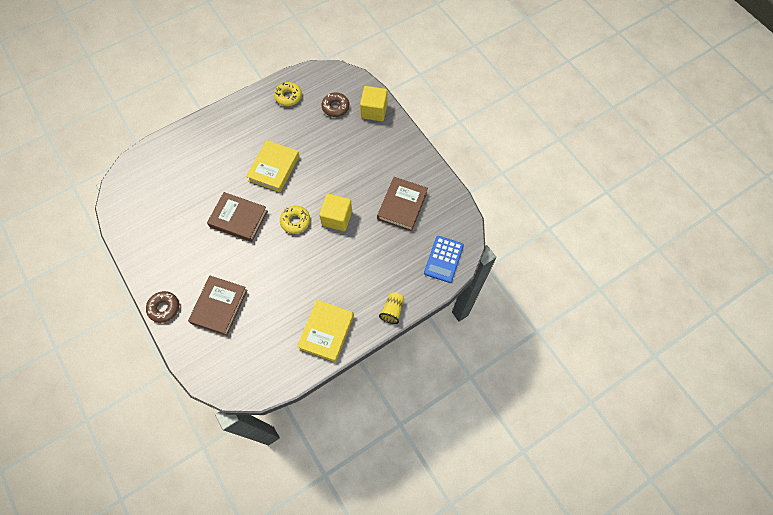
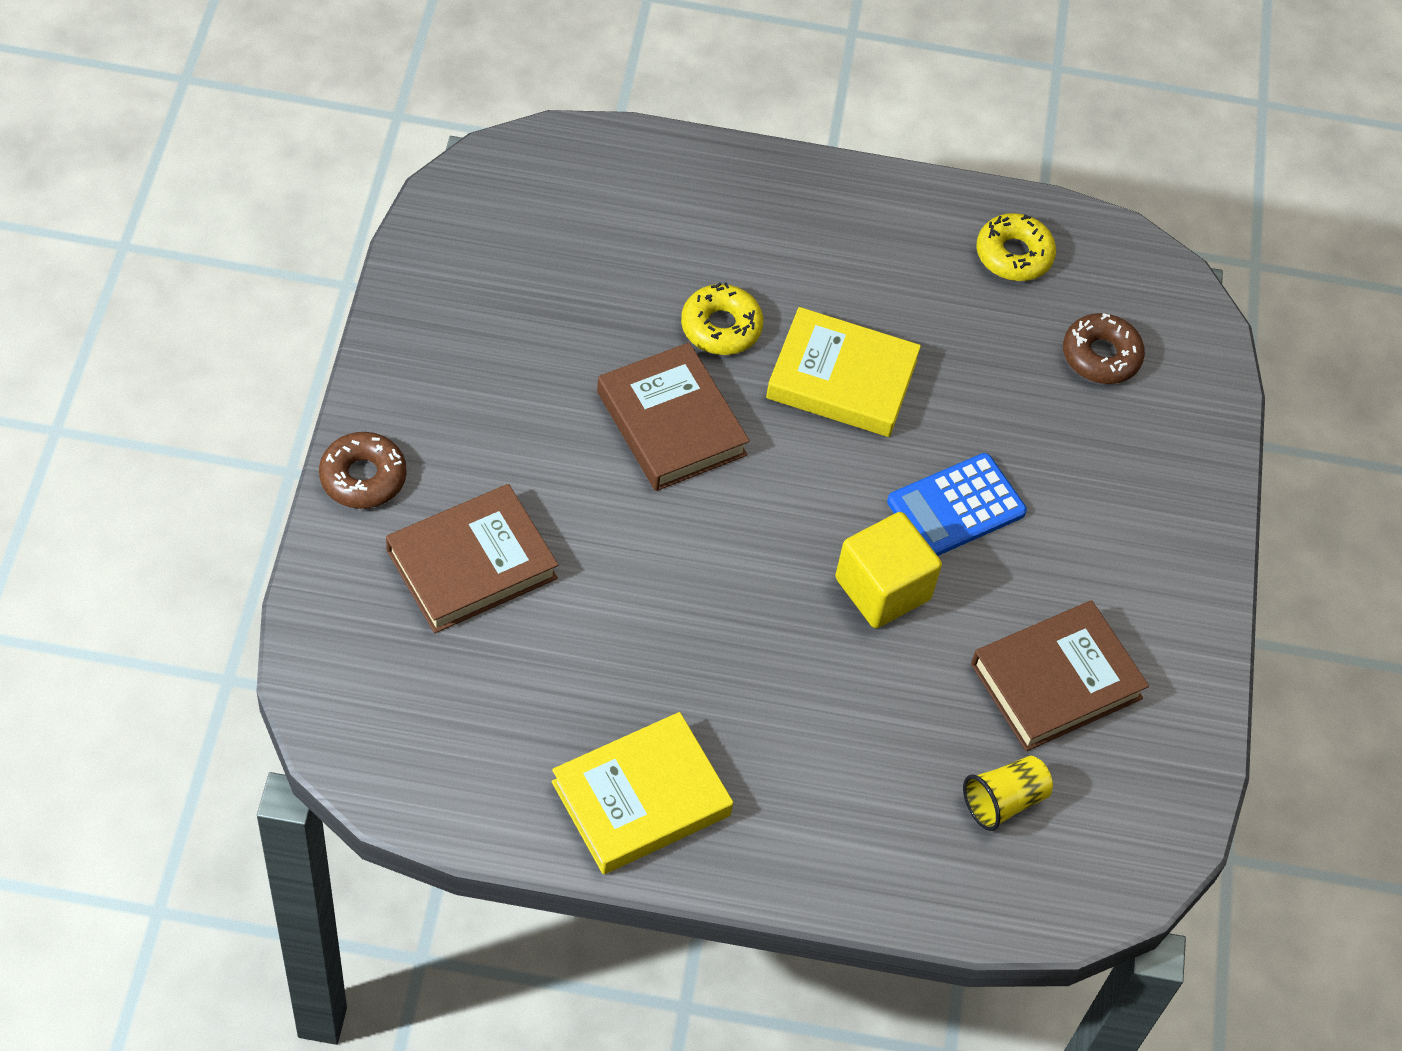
camera: 35 degrees right, 10 degrees down
yellow book [246,140,299,192] -> yellow book turned 45 degrees clockwise [766,307,921,437]
yellow donut [280,205,310,234] -> yellow donut moved to [681,282,763,355]
yellow cube [360,86,388,121] -> none
yellow cup [379,292,404,324] -> yellow cup moved to [963,756,1053,831]
blue calculator [424,236,464,283] -> blue calculator moved to [887,453,1027,556]

